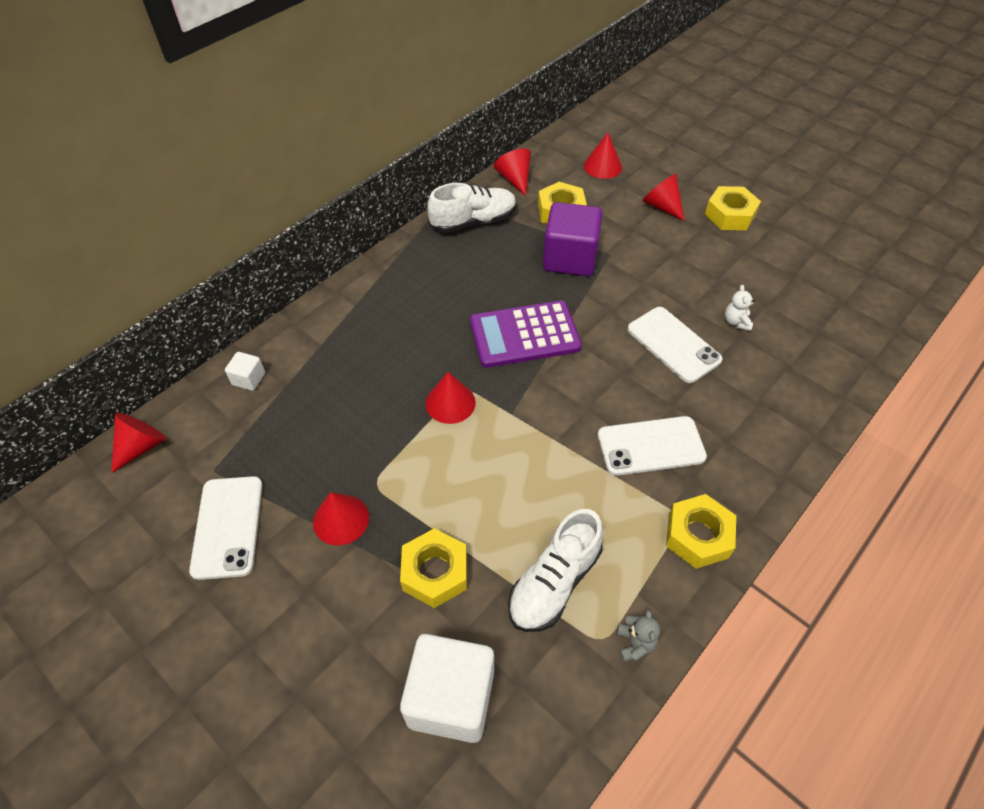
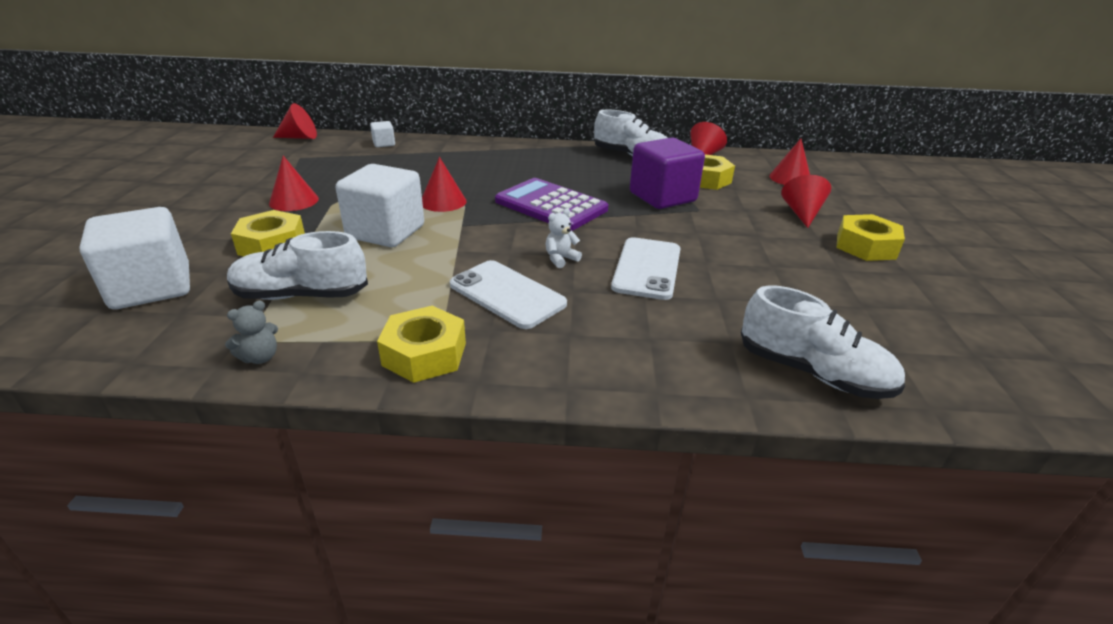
camera: 50 degrees right, 20 degrees down
white phone [189,476,263,580] -> none
white teddy bear [725,285,755,331] -> white teddy bear moved to [546,209,582,268]
none -> white cube [336,164,424,247]
none -> white shoe [741,285,905,399]

